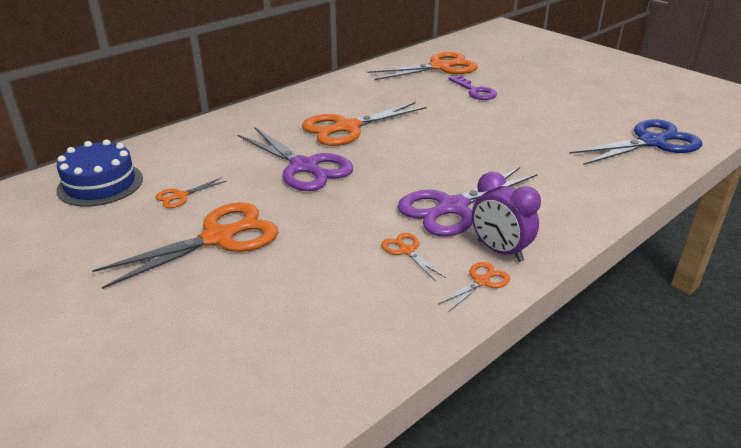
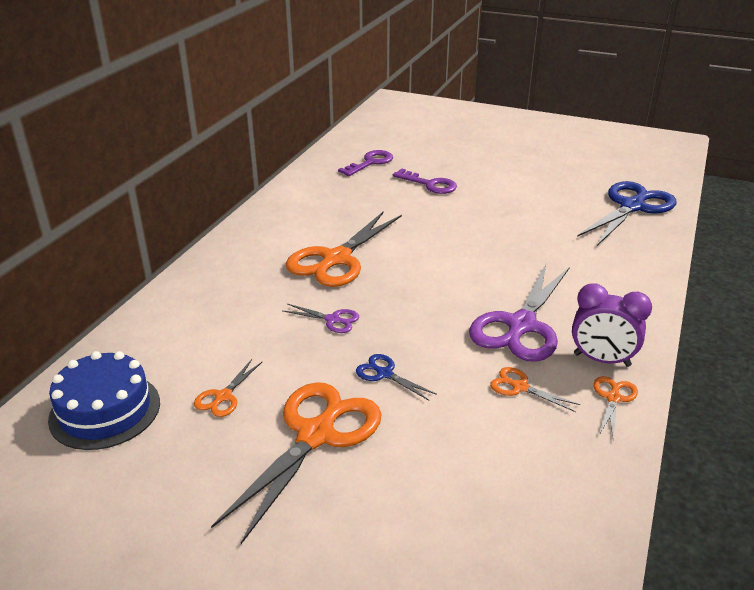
camera: 25 degrees left, 0 degrees up
purple scissors [238,127,353,191] -> purple scissors [283,304,359,333], size x0.45
orange scissors [368,52,478,80] -> purple key [338,150,393,176]
none -> blue scissors [356,354,437,401]

